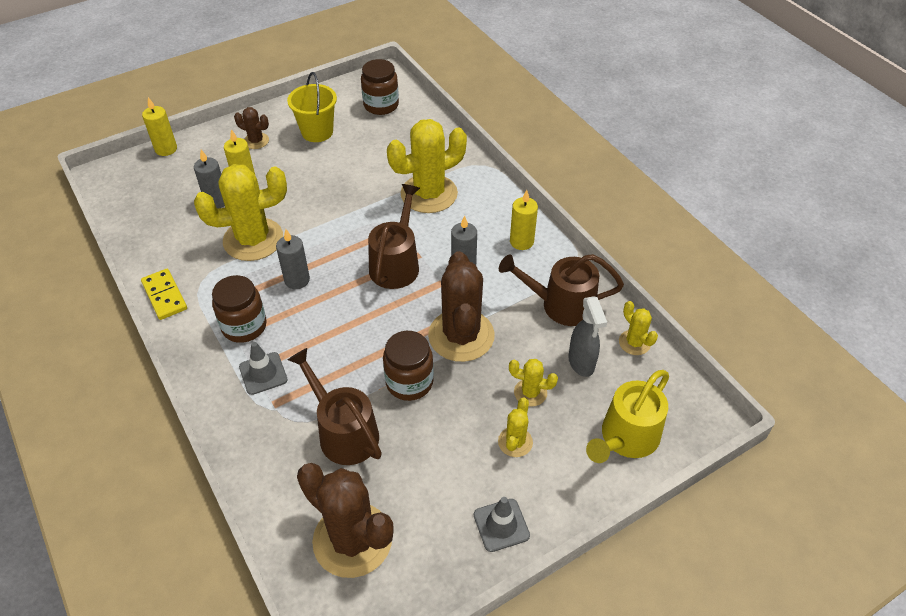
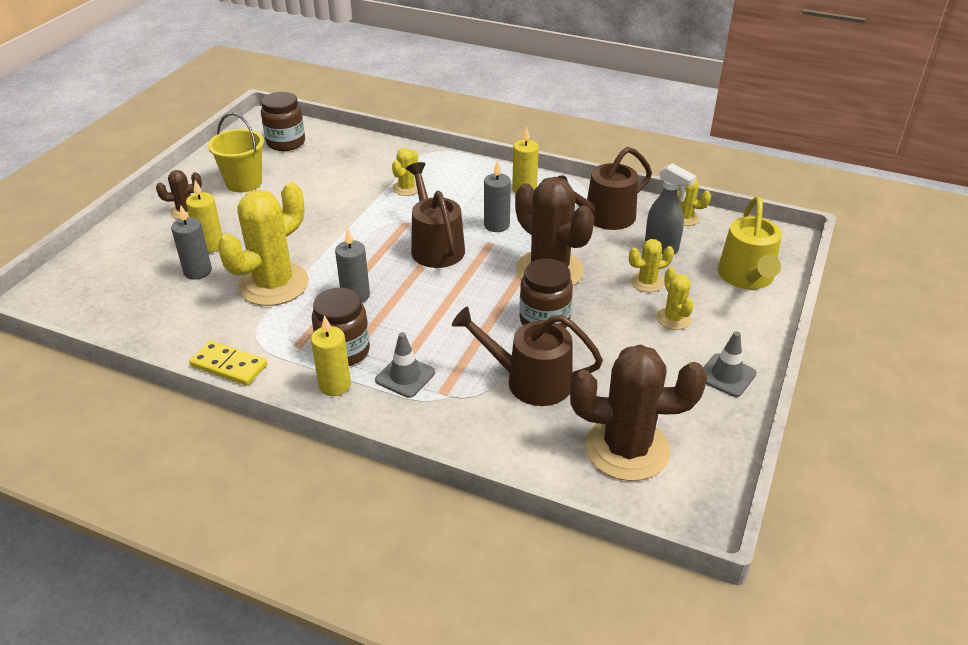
camera: 35 degrees left, 10 degrees down
yellow candle [142,97,177,156] -> yellow candle moved to [311,315,351,396]
yellow cactus [387,119,467,213] -> yellow cactus [392,148,418,196], size x0.48

